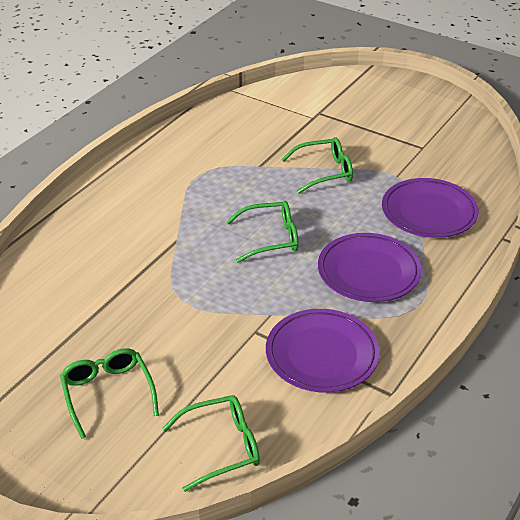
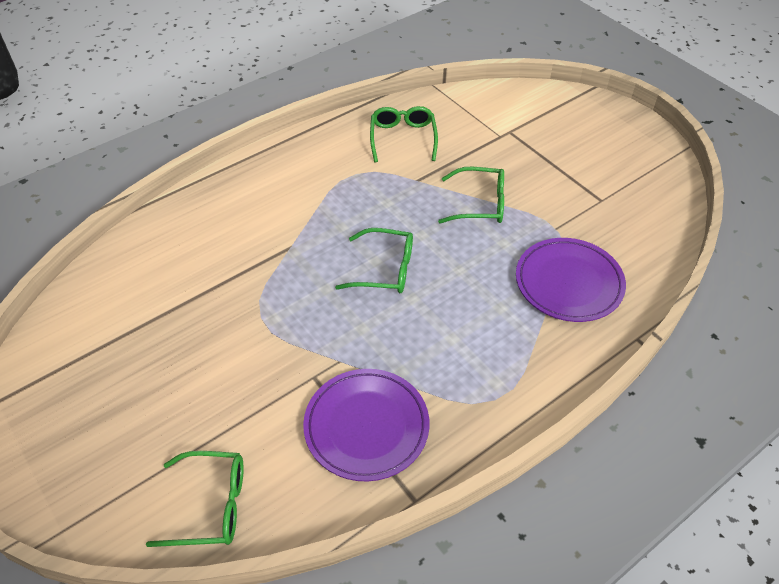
camera: 20 degrees right, 10 degrees up
green glasses [60,348,159,439] -> green glasses moved to [370,106,438,162]
purple plate [318,233,422,302] -> none

